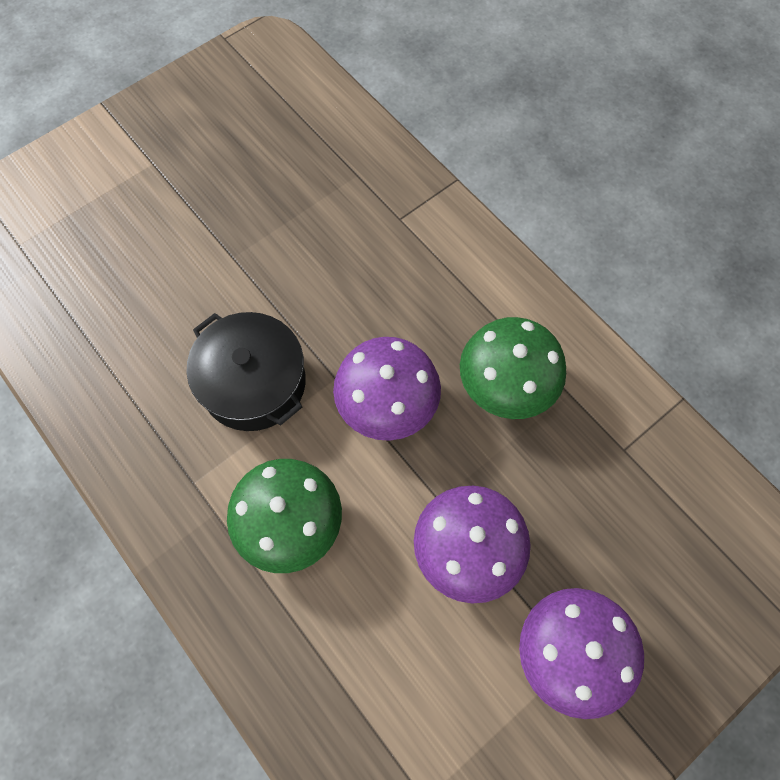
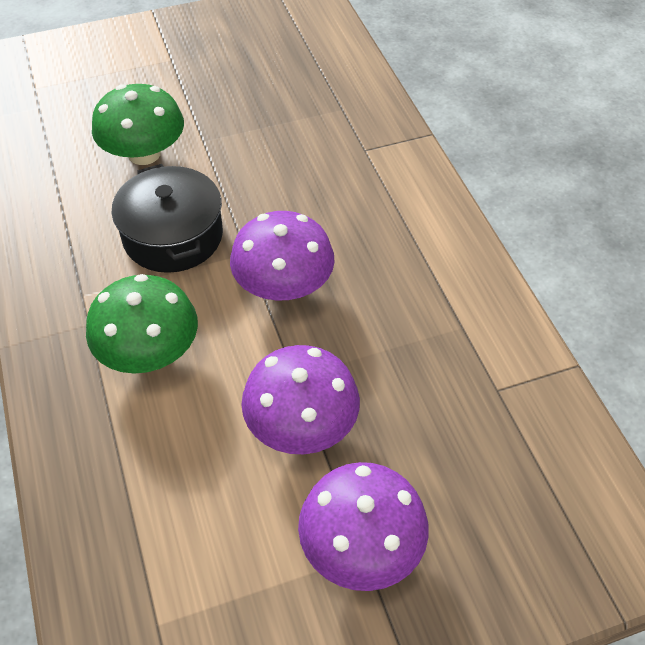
camera: 20 degrees right, 15 degrees down
green mushroom [460,317,566,419] -> green mushroom moved to [92,84,184,165]

